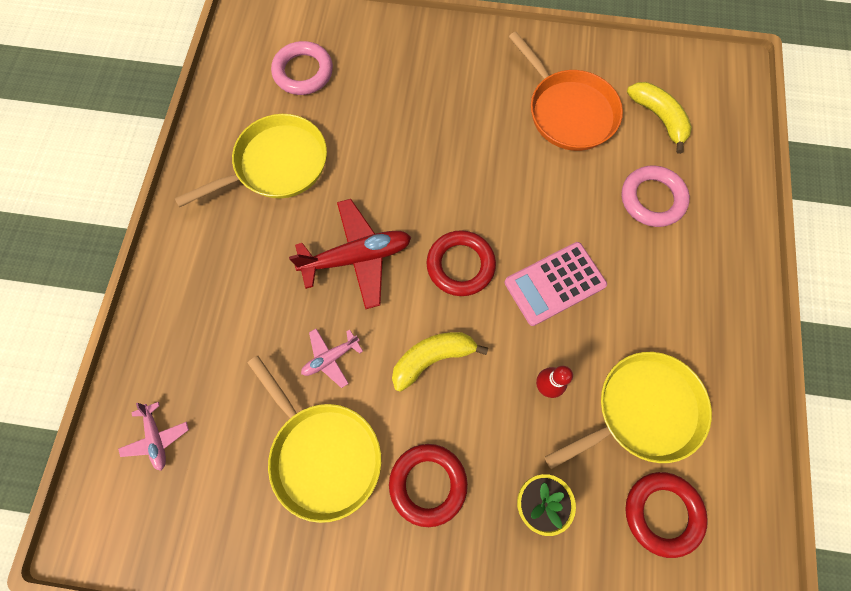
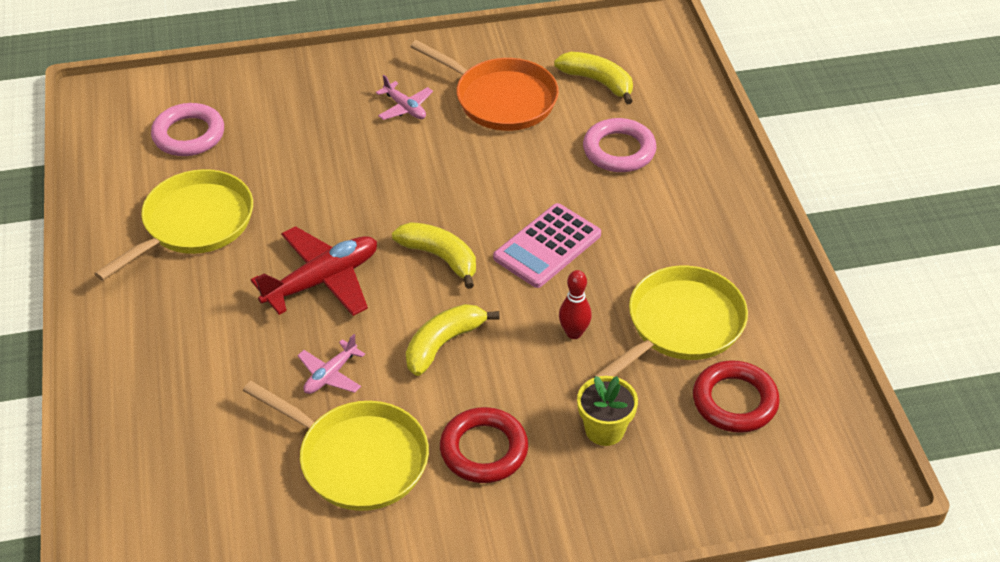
camera: 20 degrees left, 25 degrees down
pink plane [118,402,189,471] -> pink plane moved to [376,75,433,120]
red ring [426,230,496,296] -> yellow banana [392,222,476,289]

